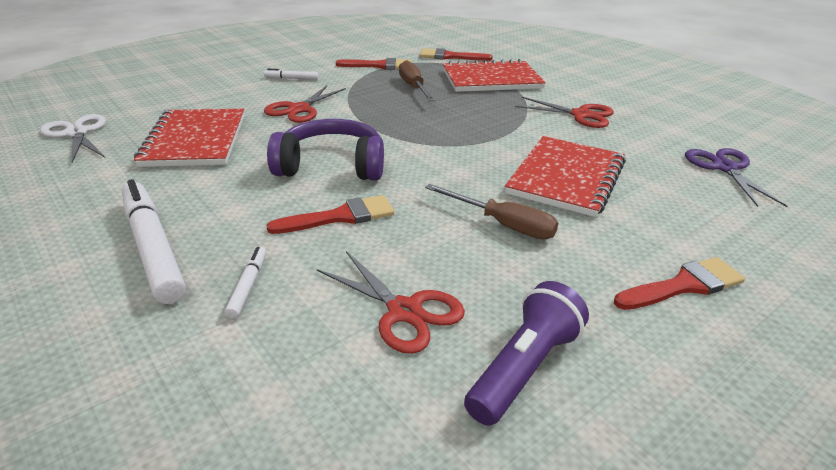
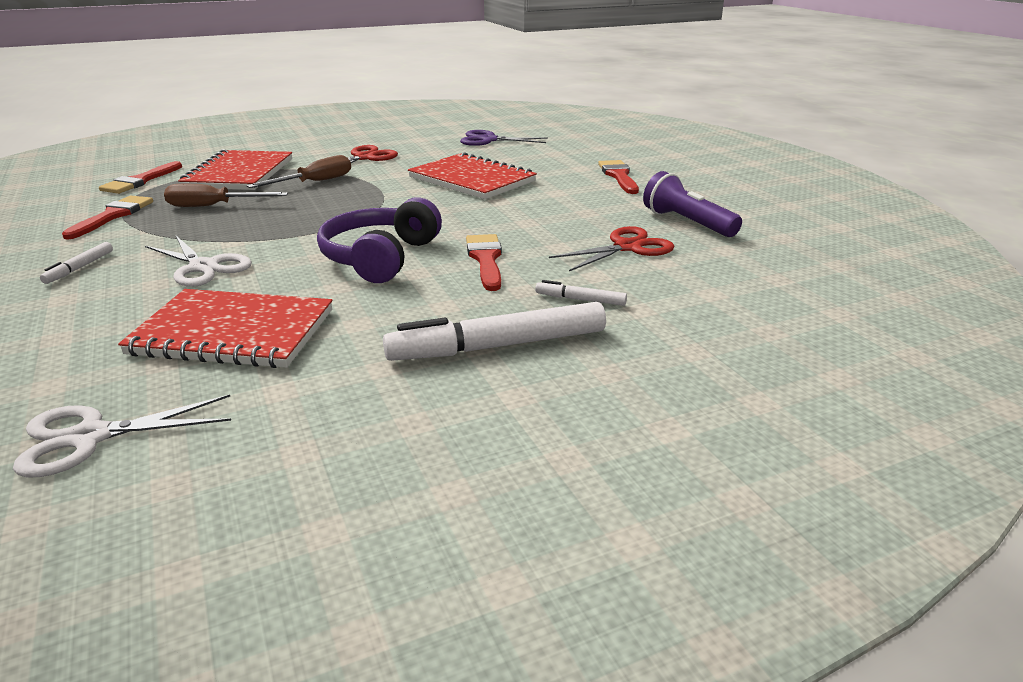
camera: 75 degrees left, 5 degrees down
red scissors [264,85,346,123] -> white scissors [145,236,252,287]
brown screwdriver [425,184,558,239] -> brown screwdriver moved to [247,155,351,188]

